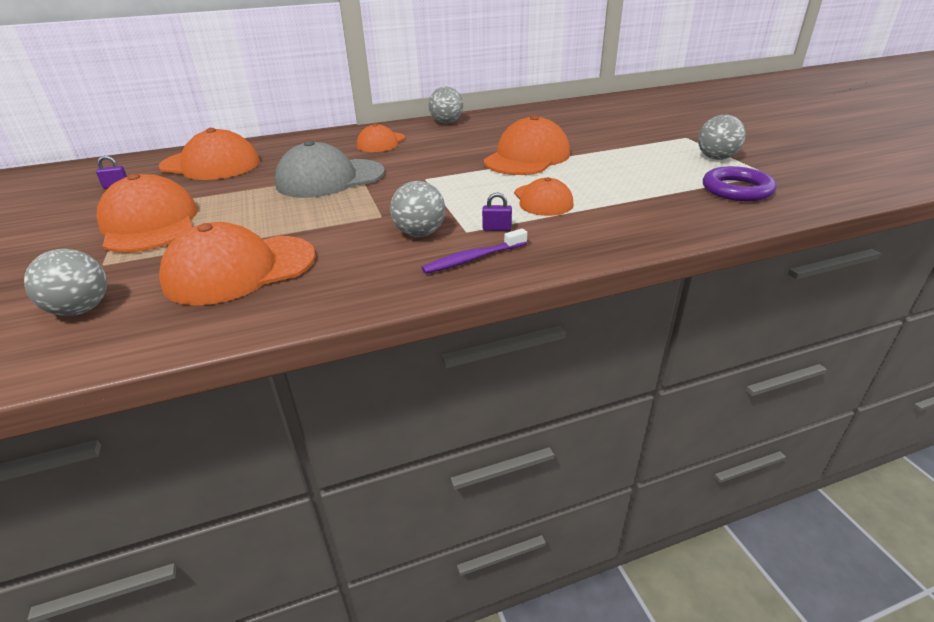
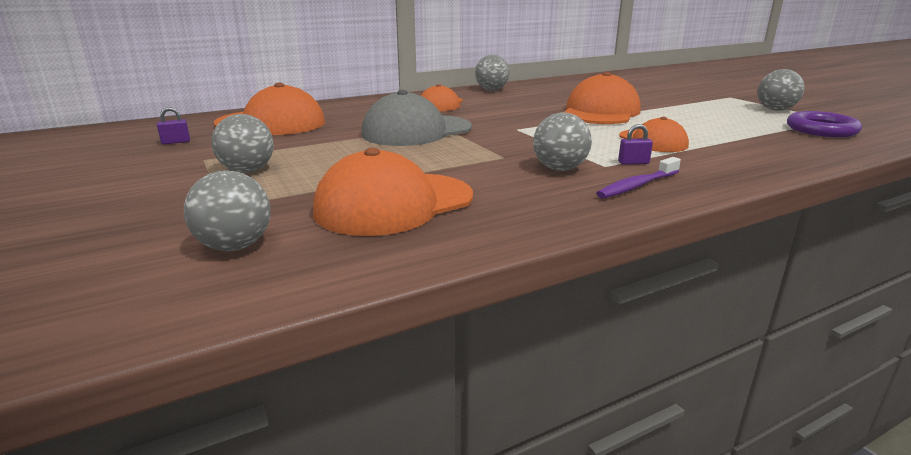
camera: 10 degrees left, 10 degrees down
orange cap [96,173,198,253] -> grey ball [212,114,274,173]

